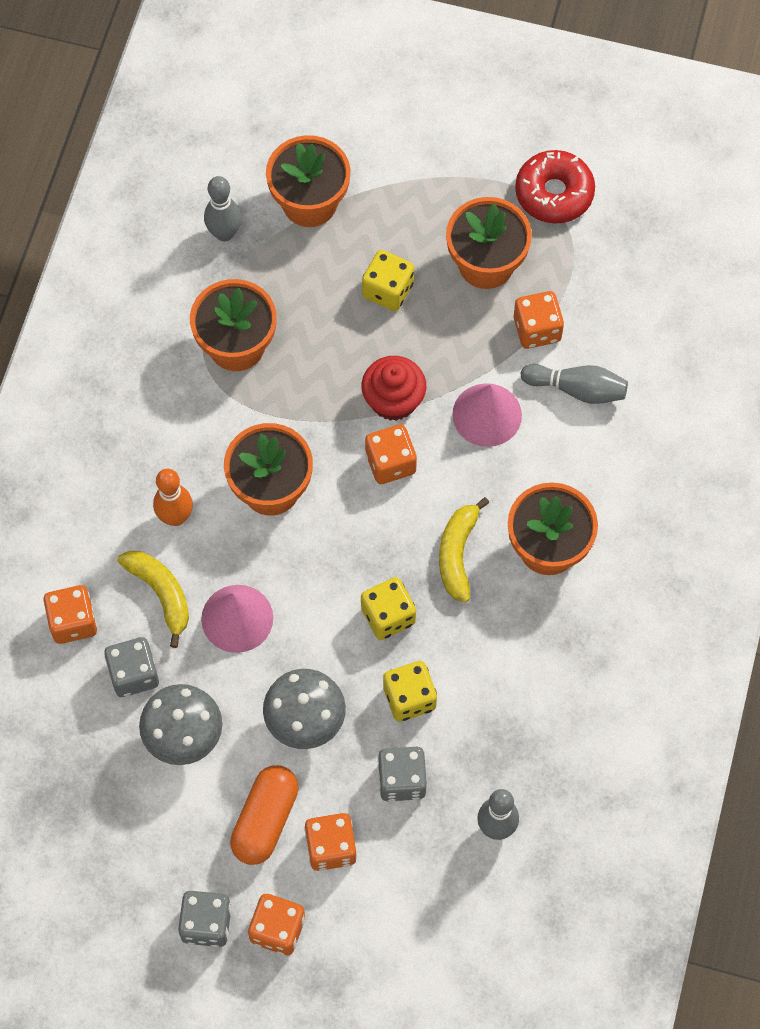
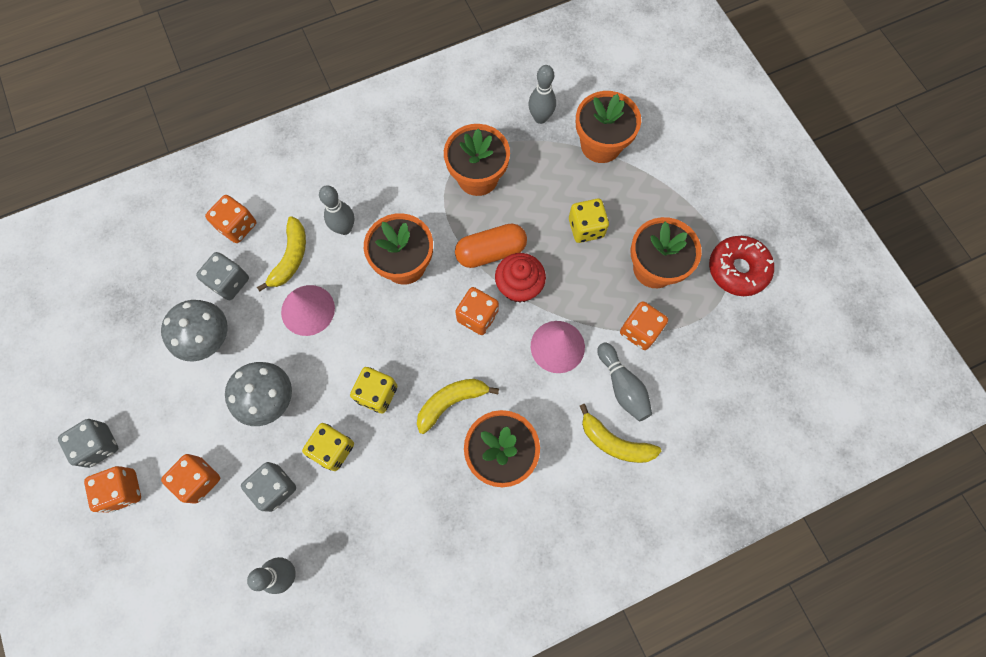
camera: 50 degrees right, 5 degrees up
orange bowling pin [153,469,193,526] -> grey bowling pin [319,185,354,235]
orange capsule [230,765,299,865] -> orange capsule moved to [455,224,527,268]
none -> yellow banana [580,404,661,463]

